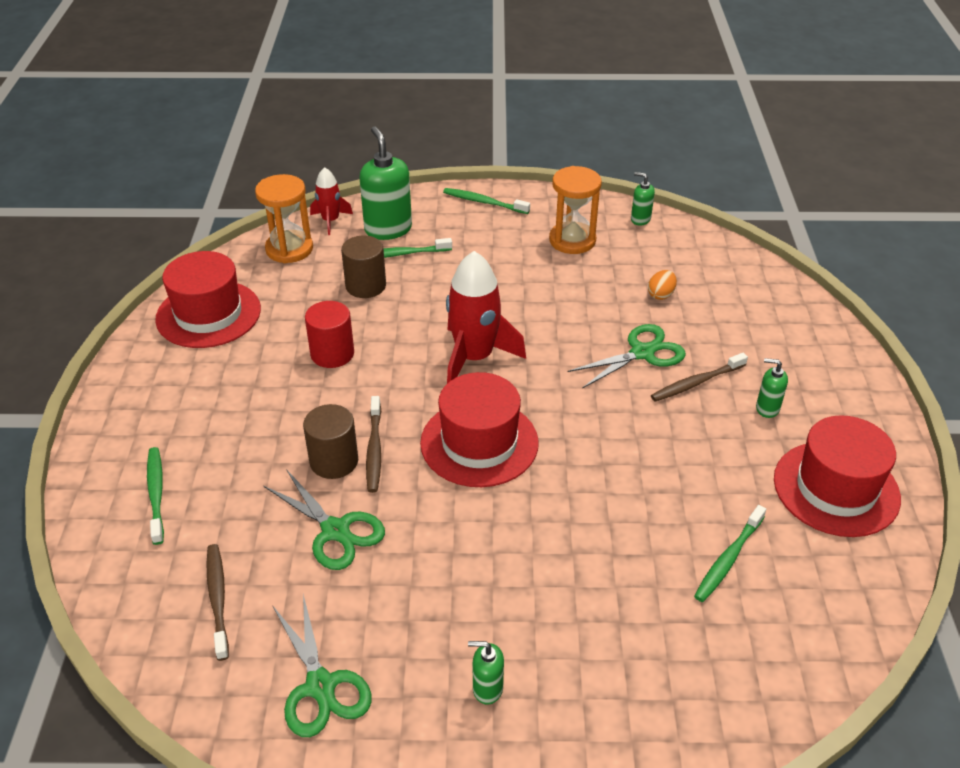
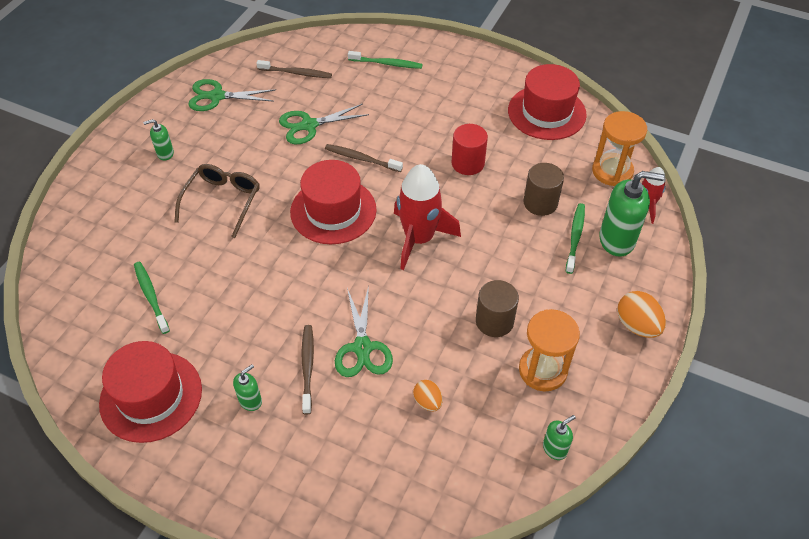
camera: 115 degrees right, 10 degrees up
brown cylinder [303,404,358,479] -> brown cylinder moved to [476,280,519,337]
green toothbrush [443,188,530,214] -> orange egg [617,291,666,338]
green soap dispenser [468,641,504,705] -> green soap dispenser turned 135 degrees counterclockwise [143,119,174,161]
none -> brown glasses [174,164,260,238]

